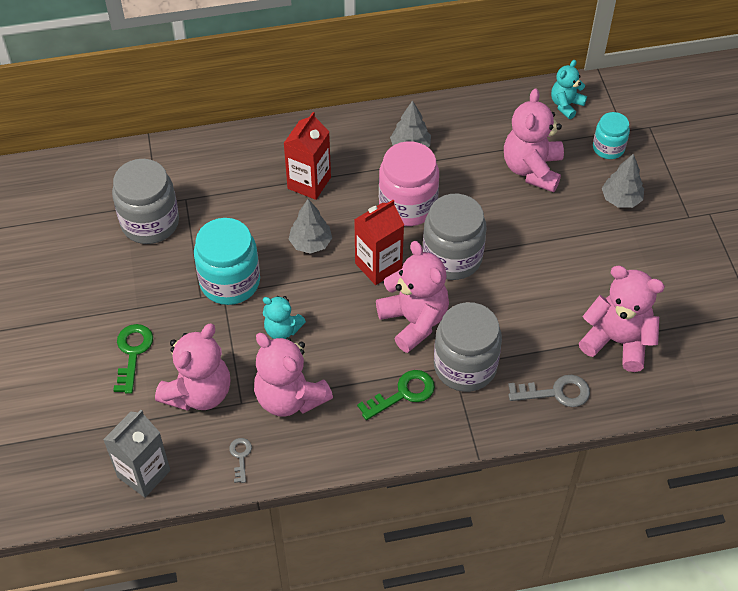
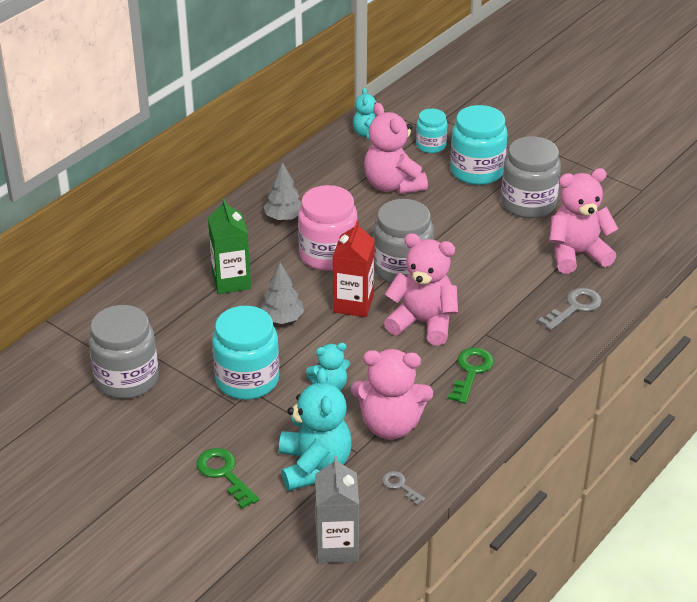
camera: 40 degrees left, 15 degrees down
pink teddy bear [155,324,231,411] -> turquoise teddy bear [279,368,352,491]
red carton [283,112,331,200] -> green carton [208,198,251,294]
grey jar [434,302,502,392] -> grey jar moved to [501,136,561,218]
grey tree [602,154,644,208] -> turquoise jar [450,105,507,185]

